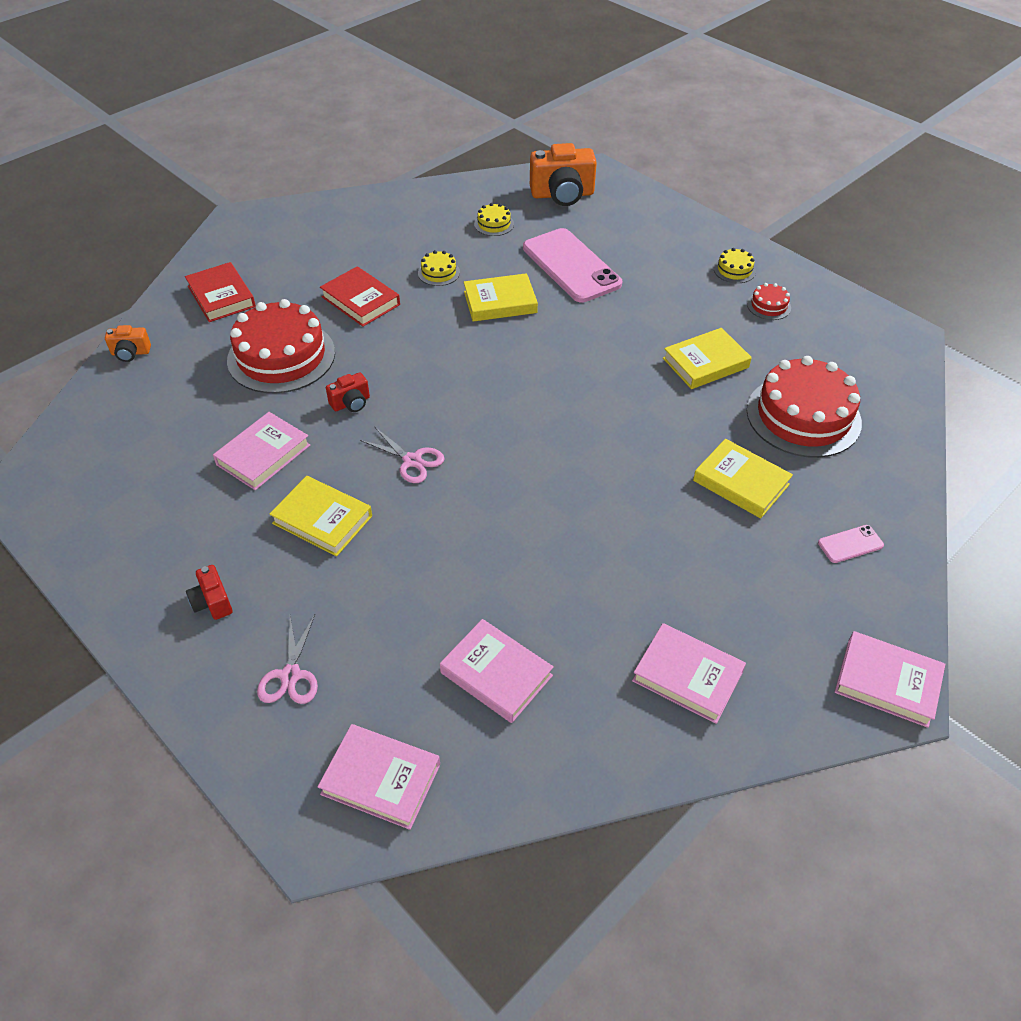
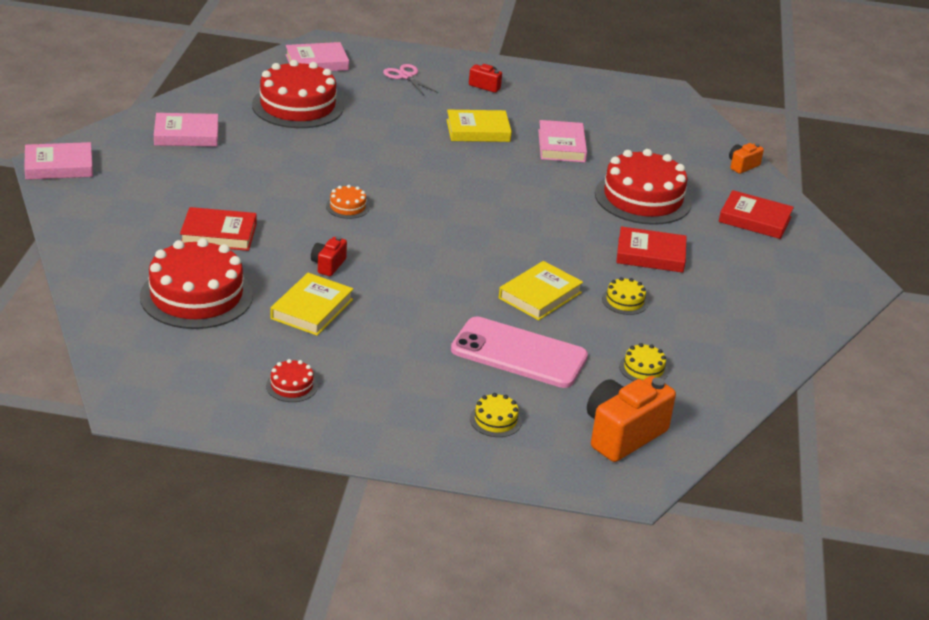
camera: 140 degrees right, 15 degrees down
red camera [326,372,370,412] -> red camera moved to [311,236,347,276]
pink scissors [360,427,445,483] -> none
pink book [440,619,554,723] -> red cake [252,60,344,128]
yellow book [693,439,793,518] -> red book [180,207,257,251]
yellow cake [714,248,756,283] -> yellow cake moved to [470,393,522,437]
pink phone [818,525,884,563] -> none
none -> orange cake [326,185,370,219]

